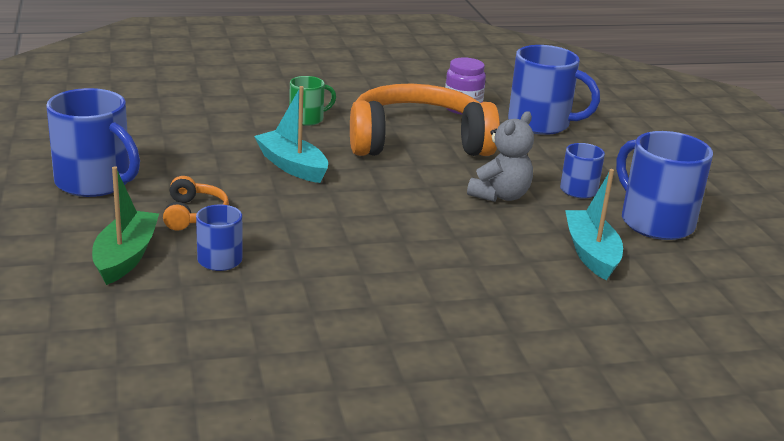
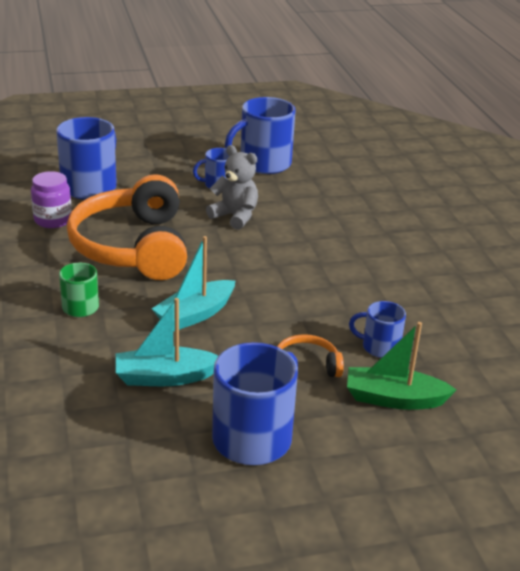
camera: 90 degrees left, 5 degrees up
turquoise boat [565,169,623,281] -> turquoise boat moved to [116,298,218,386]

